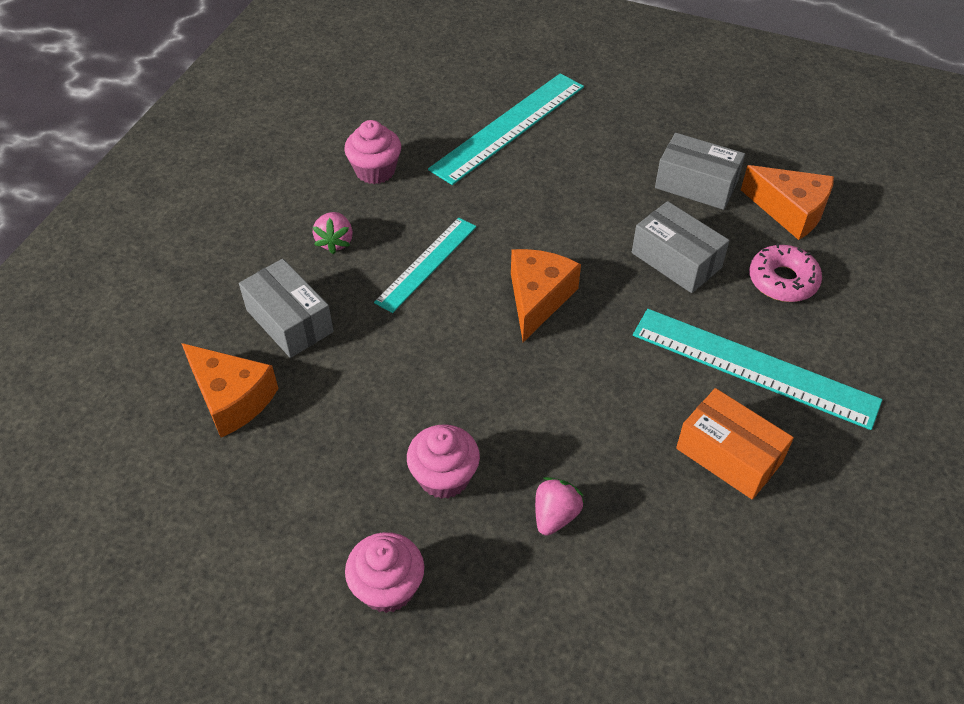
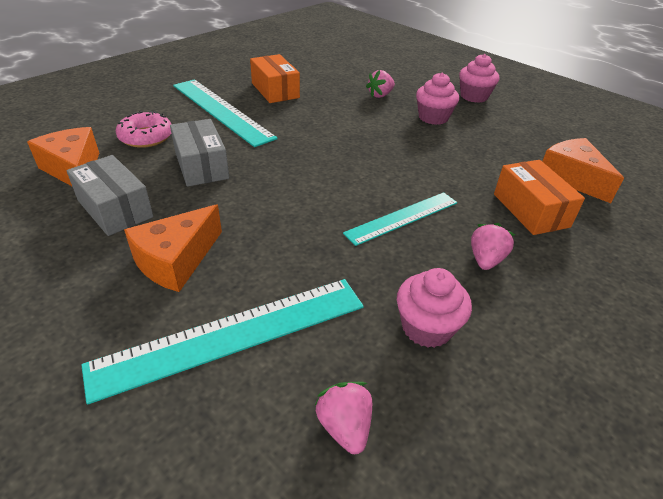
camera: 160 degrees left, 10 degrees down
grey box [239,259,334,358] -> orange box [494,160,585,235]
orange cheese [511,249,581,342] -> orange cheese moved to [124,205,222,292]
none -> pink strawberry [315,382,372,454]

